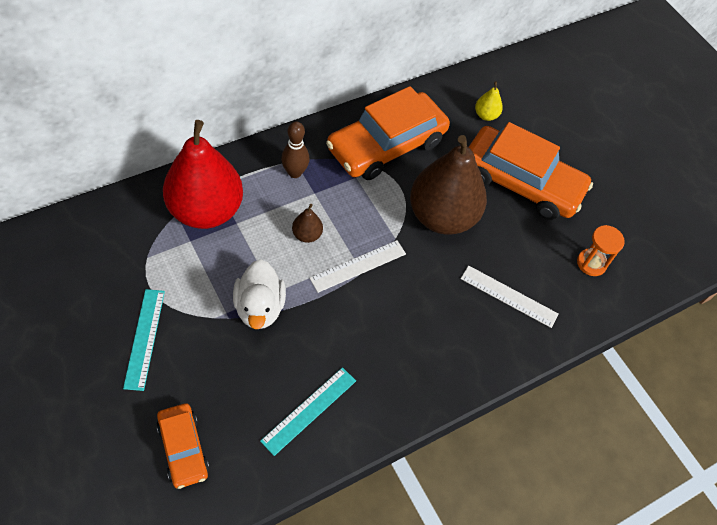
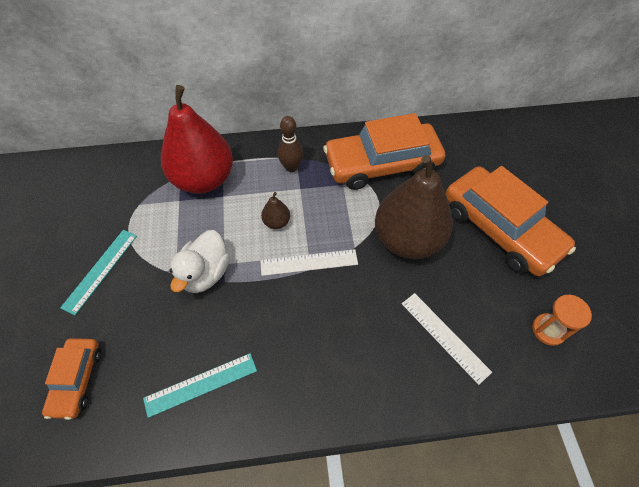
camera: 30 degrees right, 0 degrees up
yellow pear [475,81,503,121] -> none

